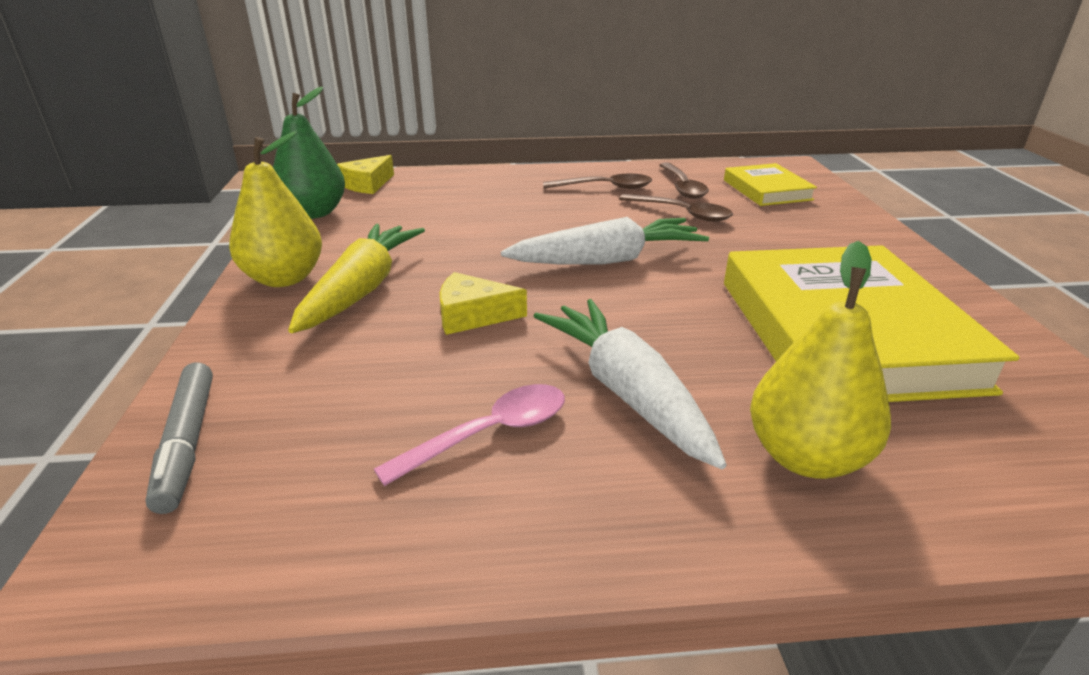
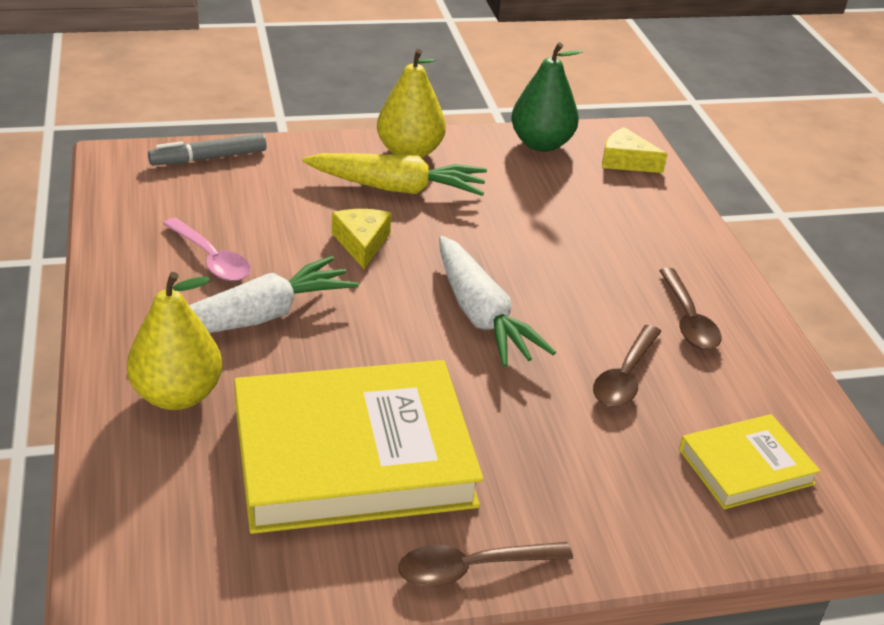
camera: 80 degrees right, 5 degrees up
brown spoon [660,162,709,199] -> brown spoon moved to [399,542,573,587]

